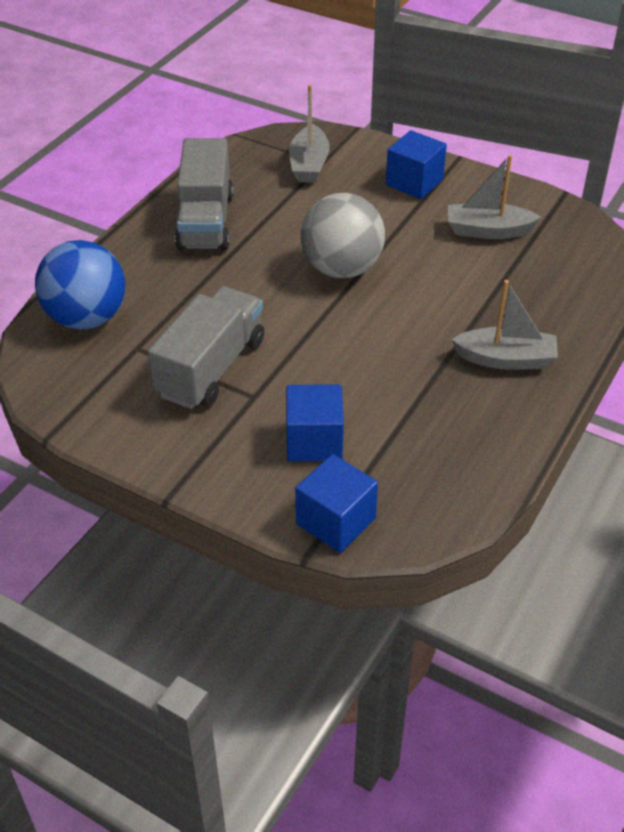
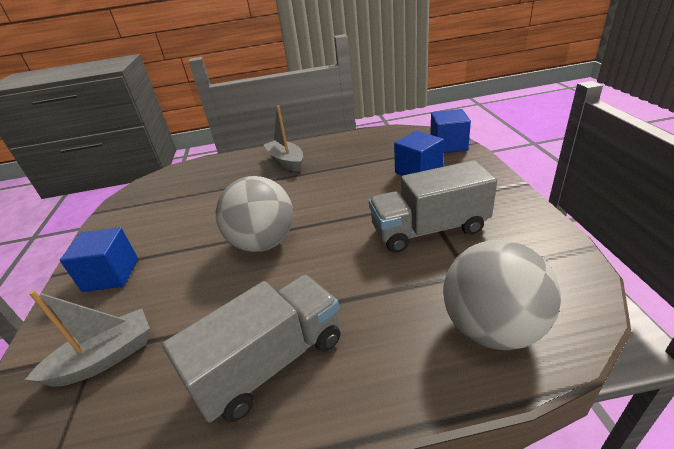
camera: 125 degrees left, 10 degrees down
blue ball [35,240,125,330] -> grey ball [443,240,561,350]
grey boat [448,155,541,239] -> none

